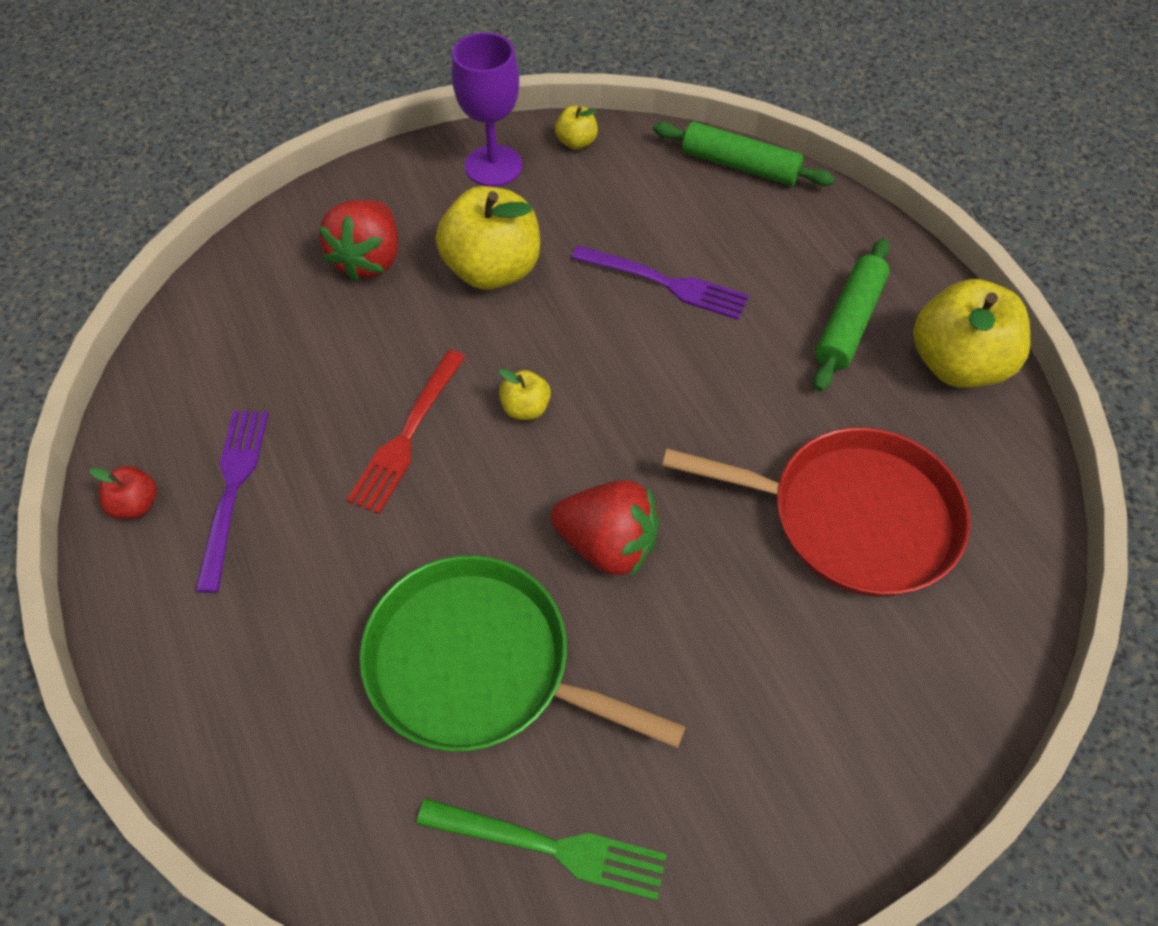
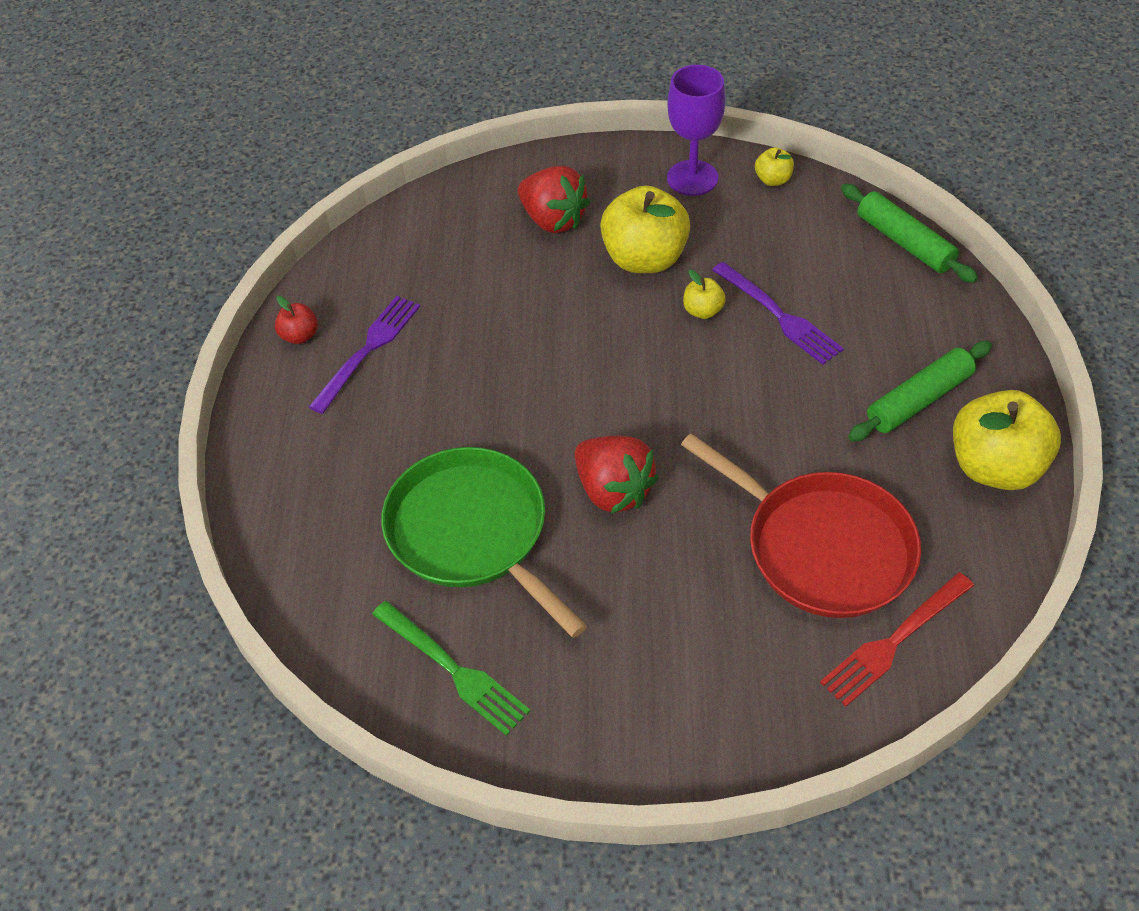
camera: 30 degrees right, 5 degrees down
red strawberry [319,200,398,282] -> red strawberry turned 90 degrees counterclockwise [518,166,590,233]
red fork [347,350,466,514] -> red fork moved to [820,572,974,706]
yellow apple [499,369,551,420] -> yellow apple moved to [683,270,726,319]

